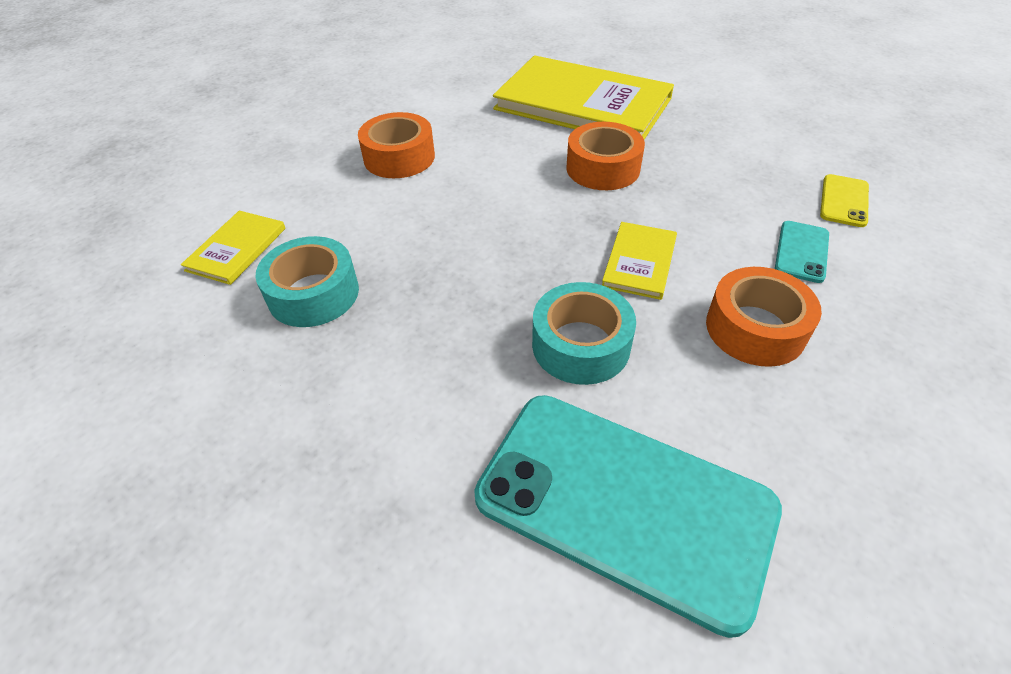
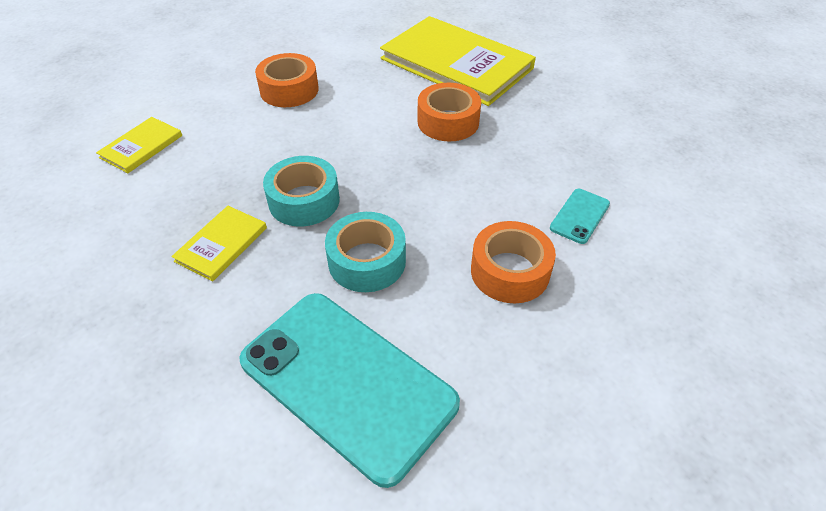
camera: 10 degrees right, 0 degrees up
turquoise tape [255,236,359,327] -> turquoise tape moved to [263,156,340,227]
yellow book [602,222,677,300] -> yellow book moved to [171,206,267,282]
yellow phone [820,174,869,227] -> none

